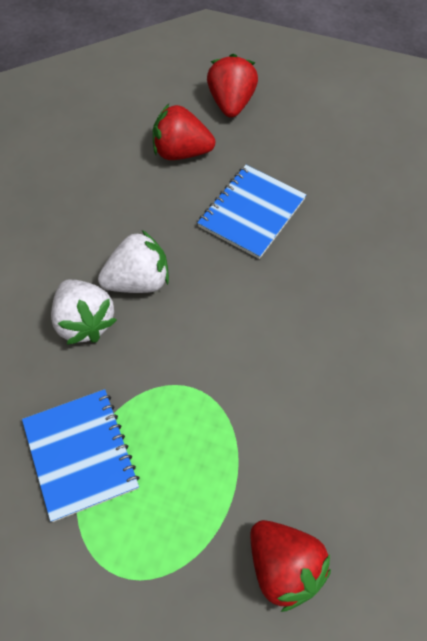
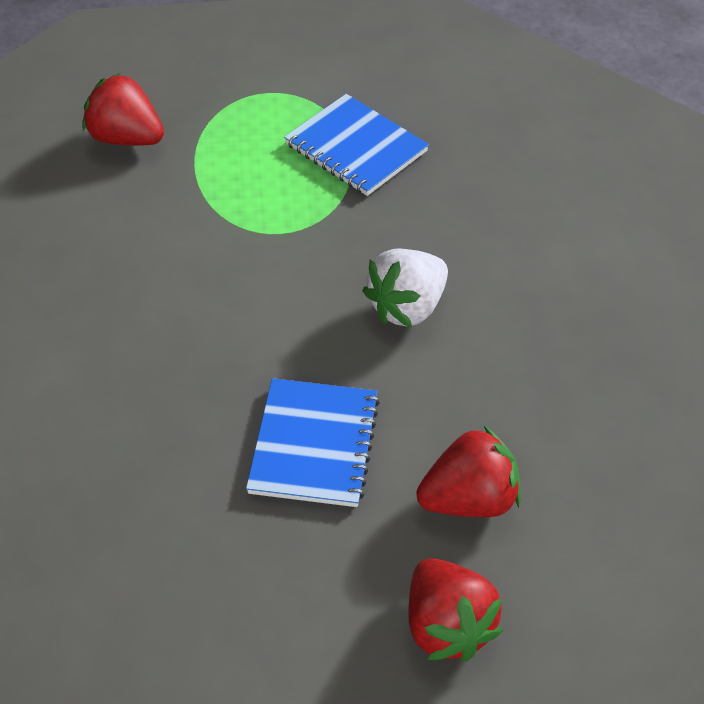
camera: 155 degrees right, 10 degrees down
white strawberry [51,279,117,345] -> none

